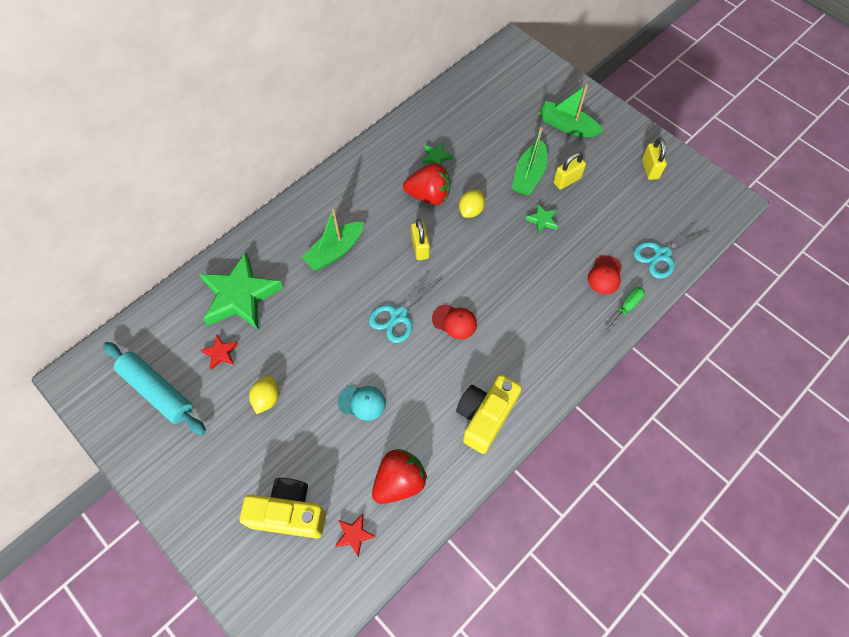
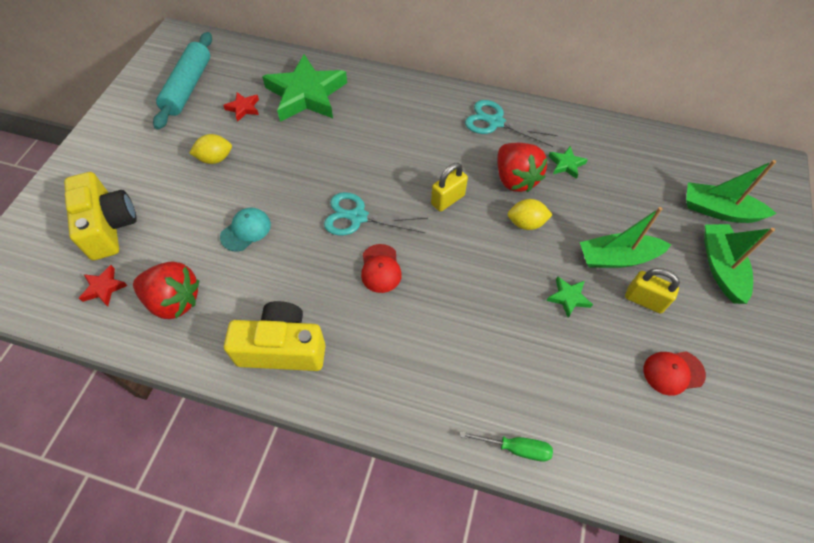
camera: 60 degrees right, 5 degrees down
green boat [301,209,364,270] -> green boat moved to [686,160,777,223]
turquoise cap [337,386,386,421] -> turquoise cap turned 120 degrees counterclockwise [220,208,271,252]
red cap [588,255,622,294] -> red cap moved to [644,351,706,396]
turquoise scissors [633,220,710,279] -> turquoise scissors moved to [465,100,558,147]
yellow padlock [642,138,667,180] -> none

